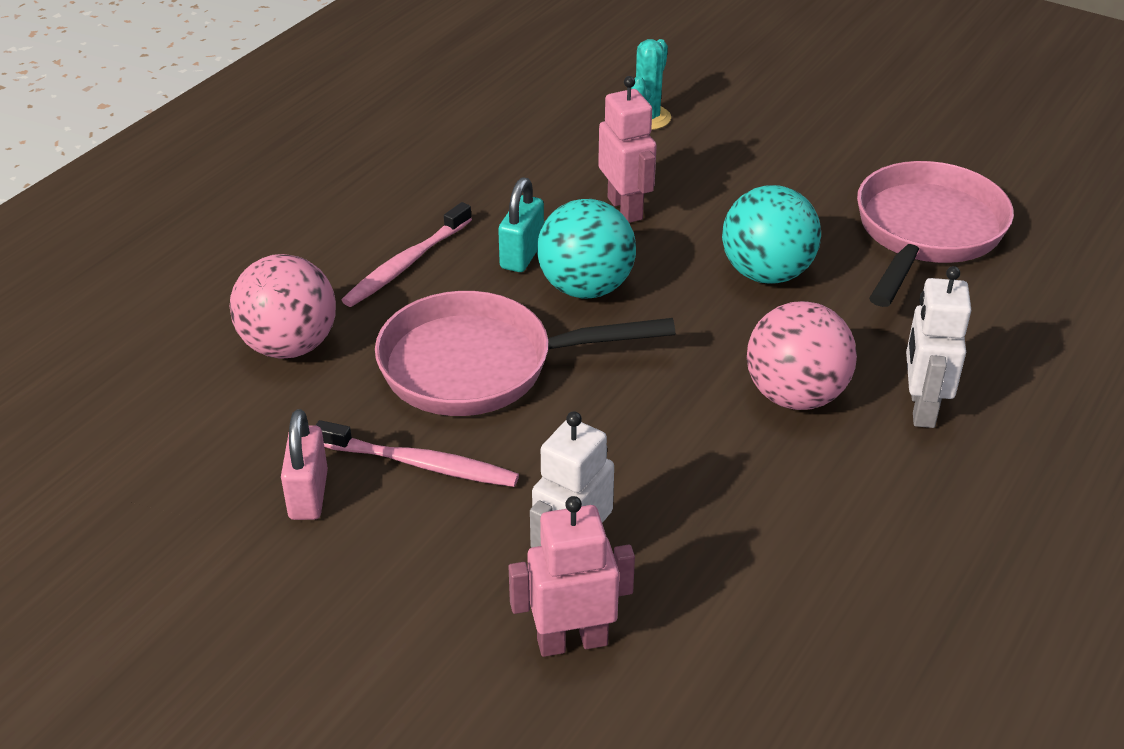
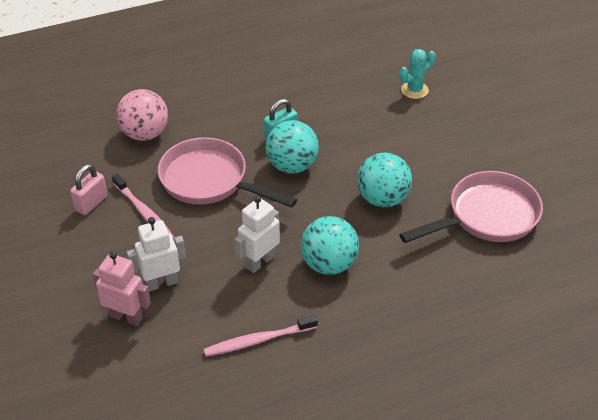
camera: 35 degrees right, 5 degrees up
pink toothbrush [342,202,472,307] -> pink toothbrush moved to [204,315,318,356]
pink robot [598,76,657,223] -> none
pink ball [747,301,857,410] -> turquoise ball [301,216,359,275]
white robot [906,266,971,428] -> white robot moved to [235,196,280,273]

